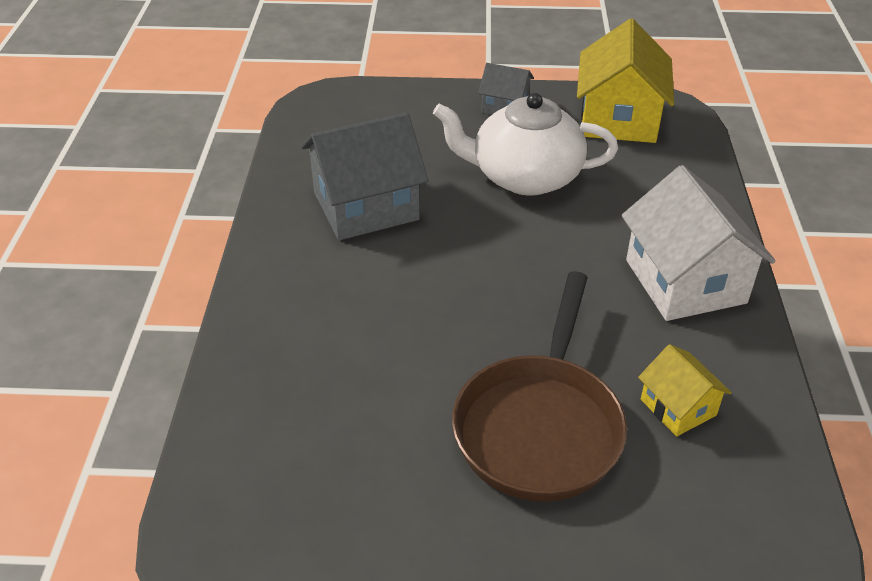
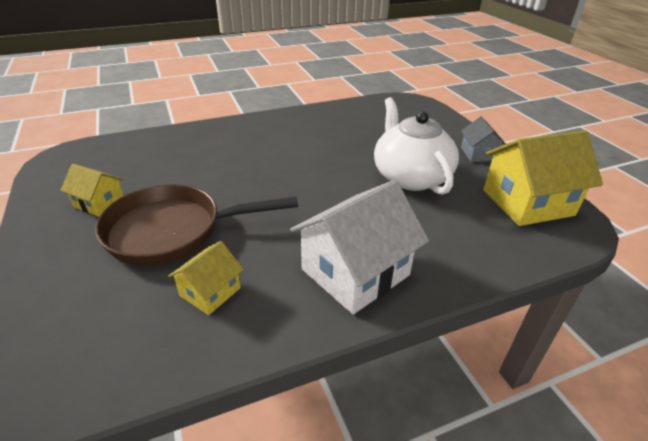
camera: 65 degrees right, 5 degrees down
grey house [301,112,428,240] -> none
none -> yellow house [60,164,124,217]

